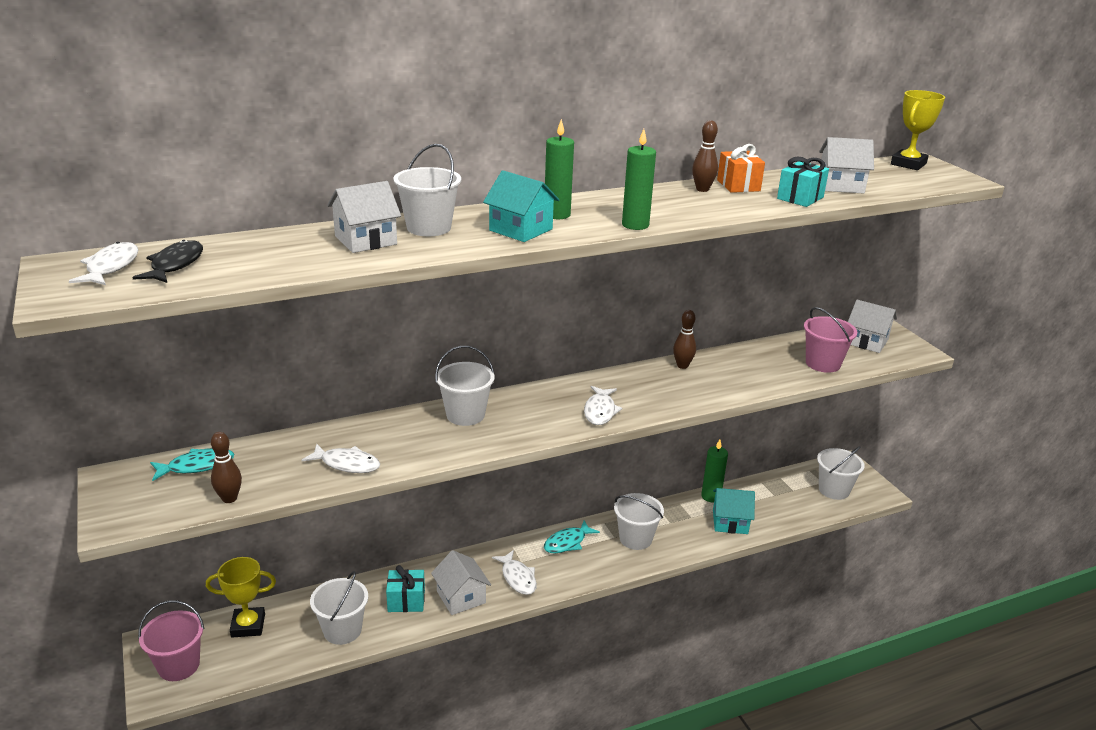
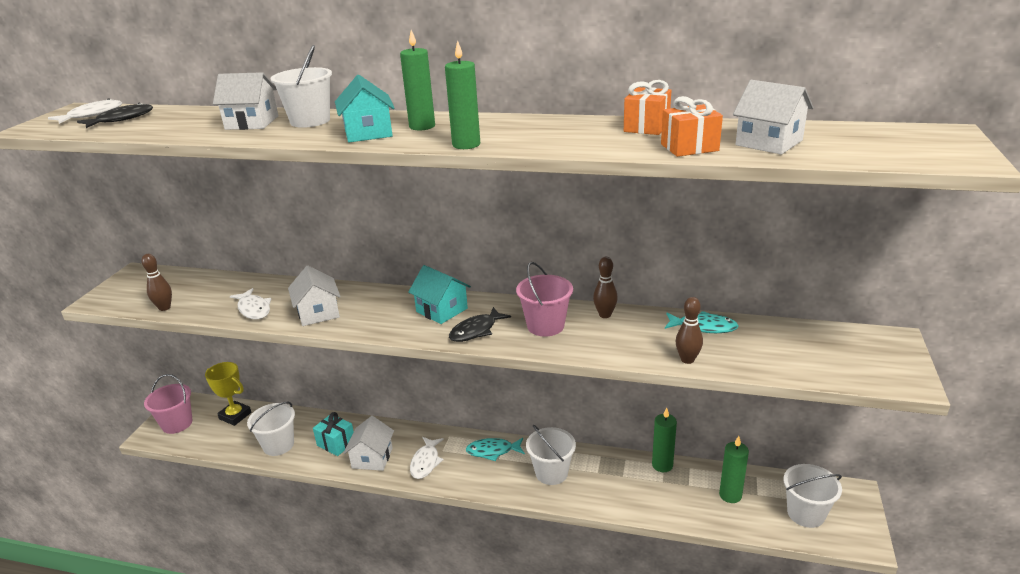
camera: 40 degrees right, 0 degrees up
turquoise fish [150,448,234,481] -> turquoise fish moved to [665,311,739,333]
white bucket [435,346,494,426] -> none
white fish [584,386,622,425] -> black fish [449,307,511,342]
brown bowling pin [692,120,718,192] -> brown bowling pin moved to [676,297,703,364]
turquoise house [713,488,755,534] -> turquoise house moved to [408,265,471,324]
turquoise gift [777,157,829,207] -> orange gift [661,96,723,157]
pink bucket [804,307,857,373] -> pink bucket moved to [516,262,573,337]
white house [848,300,897,353] -> white house moved to [288,266,341,326]
yellow trophy [891,90,945,170] -> none
none -> green candle [719,436,749,503]

